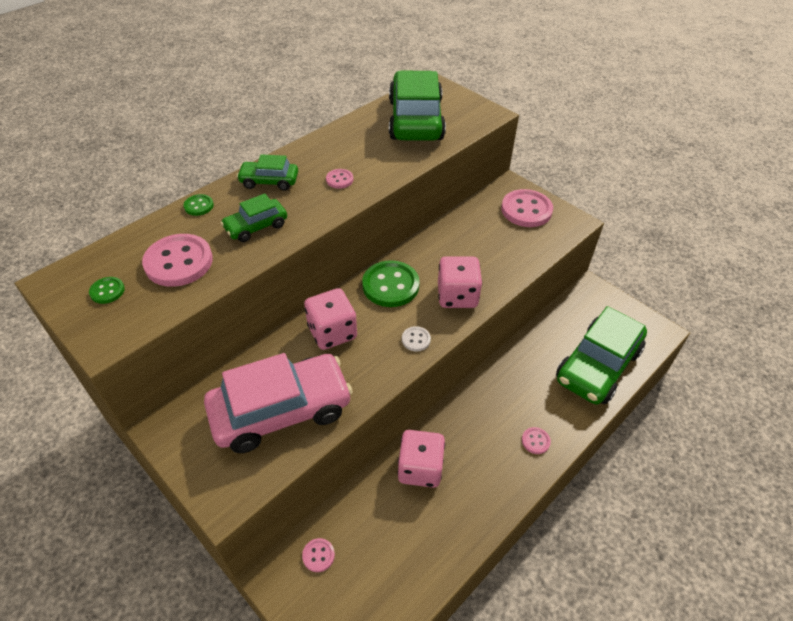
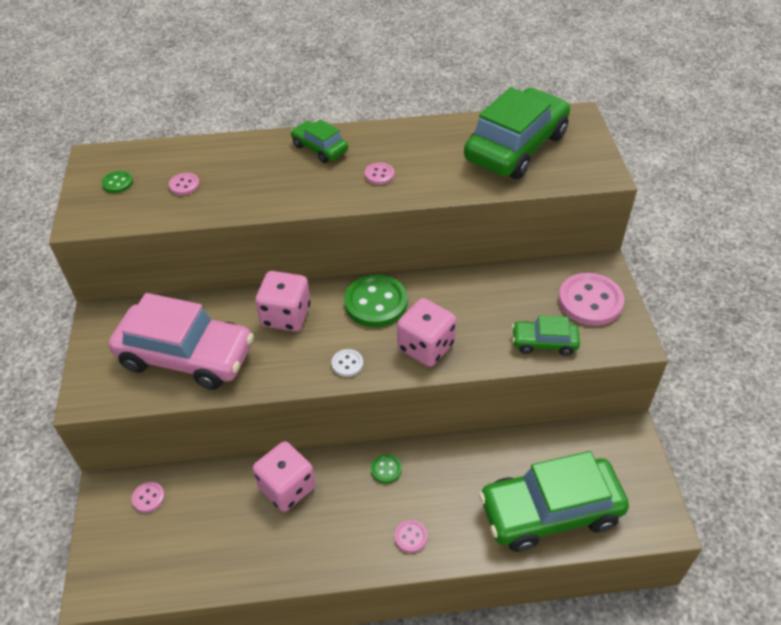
camera: 40 degrees right, 0 degrees up
pink button [142,234,213,287] -> pink button [169,173,200,195], size x0.47
green button [184,194,214,216] -> green button moved to [371,454,402,484]
green car [221,194,287,242] -> green car moved to [512,315,580,356]

